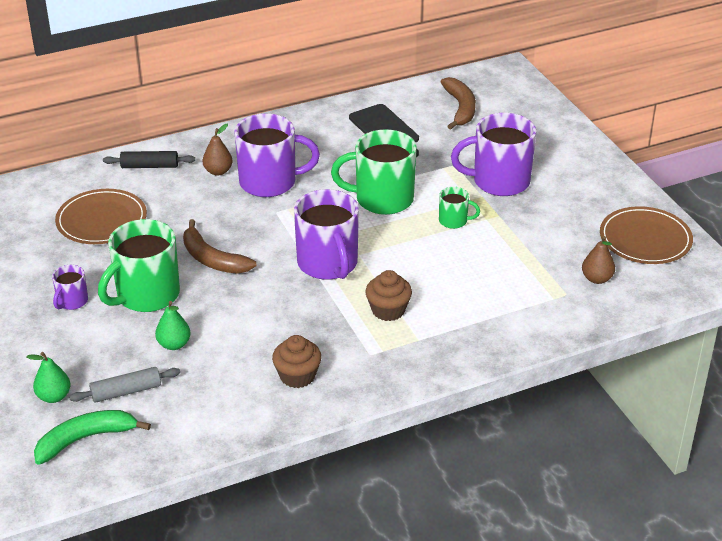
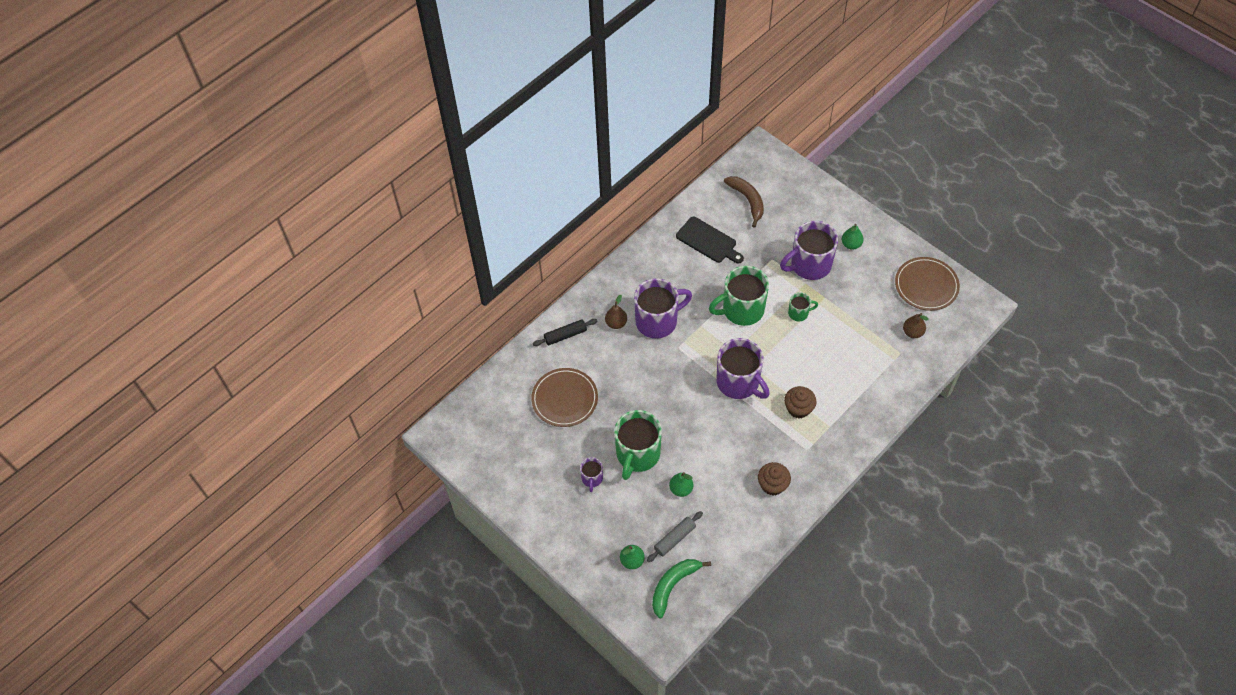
camera: 20 degrees left, 20 degrees up
brown banana [183,219,256,274] -> none
none -> green pear [842,224,863,250]

